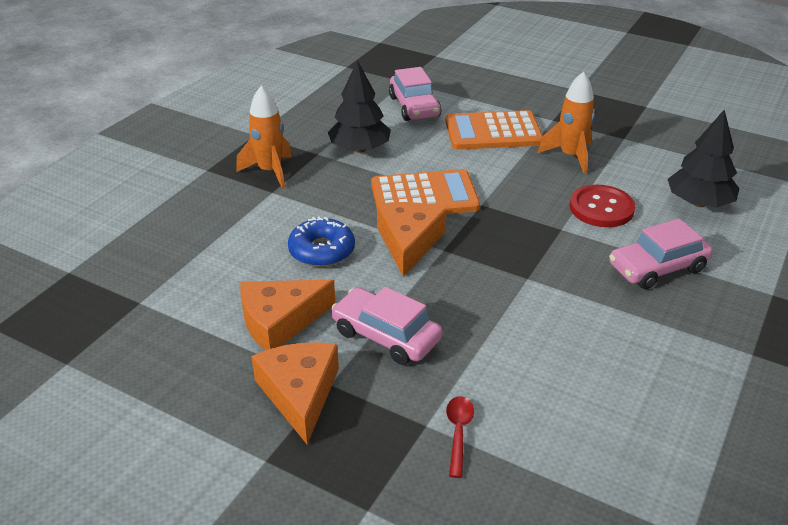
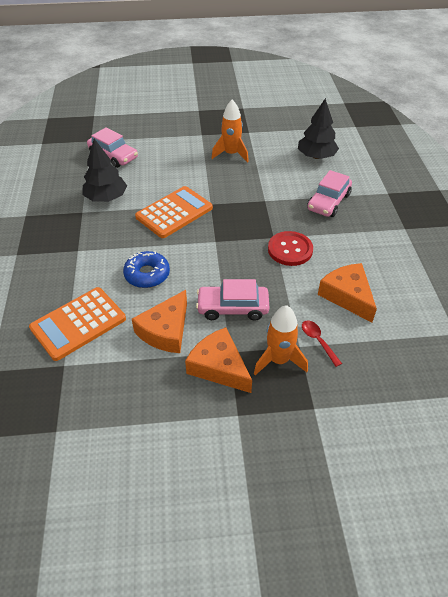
camera: 35 degrees left, 10 degrees up
orange rocket [236,86,292,189] -> orange rocket moved to [254,305,308,375]
orange cheese [377,202,447,277] -> orange cheese moved to [318,263,377,322]
orange calculator [445,110,543,150] -> orange calculator moved to [29,287,126,361]
red button [570,185,635,227] -> red button moved to [268,231,313,266]

